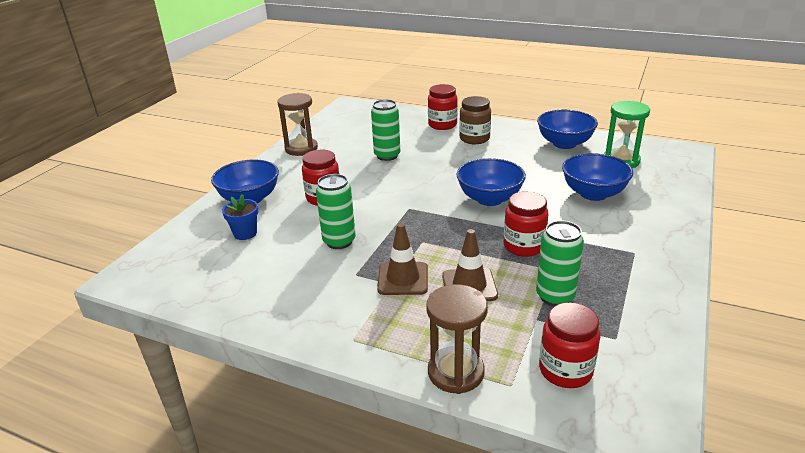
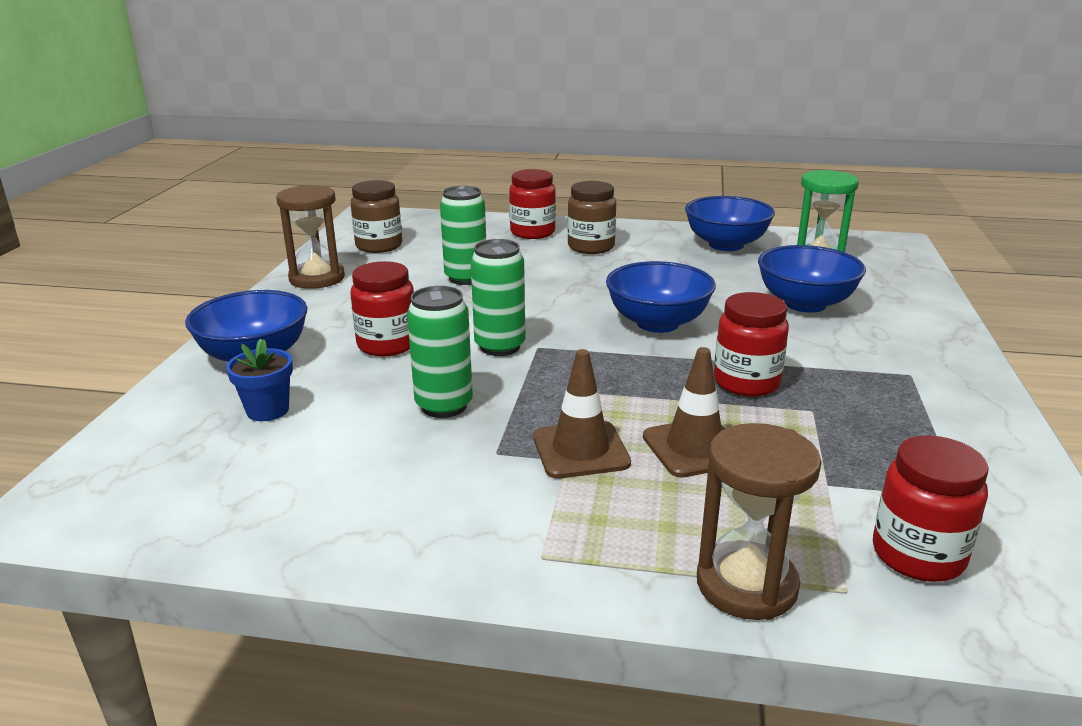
camera: 15 degrees left, 5 degrees down
green can [536,220,584,306] -> green can moved to [471,239,525,356]
none -> brown jar [351,180,402,253]

